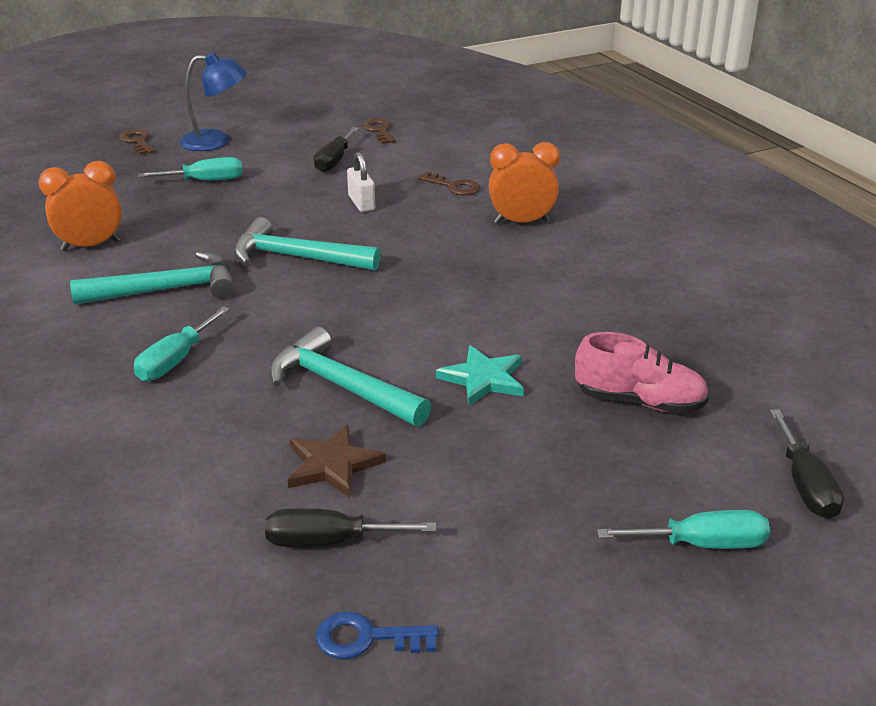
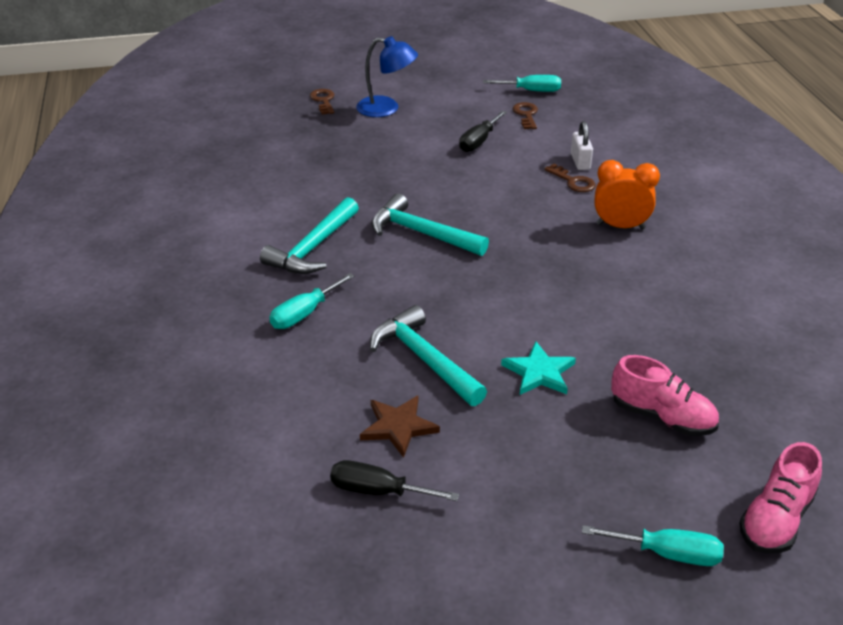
camera: 15 degrees right, 5 degrees up
orange clock [39,161,122,251] -> none
turquoise hammer [70,251,235,304] -> turquoise hammer turned 120 degrees clockwise [260,197,359,274]
turquoise screwdriver [138,157,243,180] -> turquoise screwdriver moved to [483,75,561,92]
blue key [316,612,439,659] -> none
white padlock [347,152,375,212] -> white padlock moved to [571,121,593,170]
black screwdriver [770,409,844,519] -> pink shoe [739,442,822,554]

